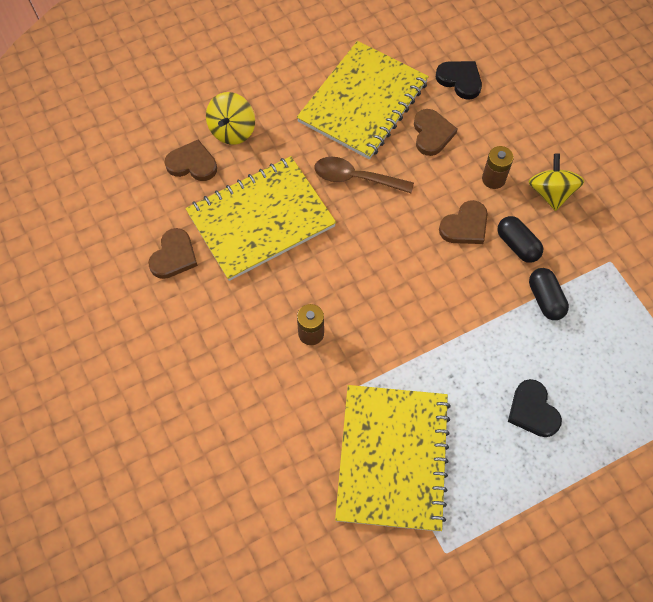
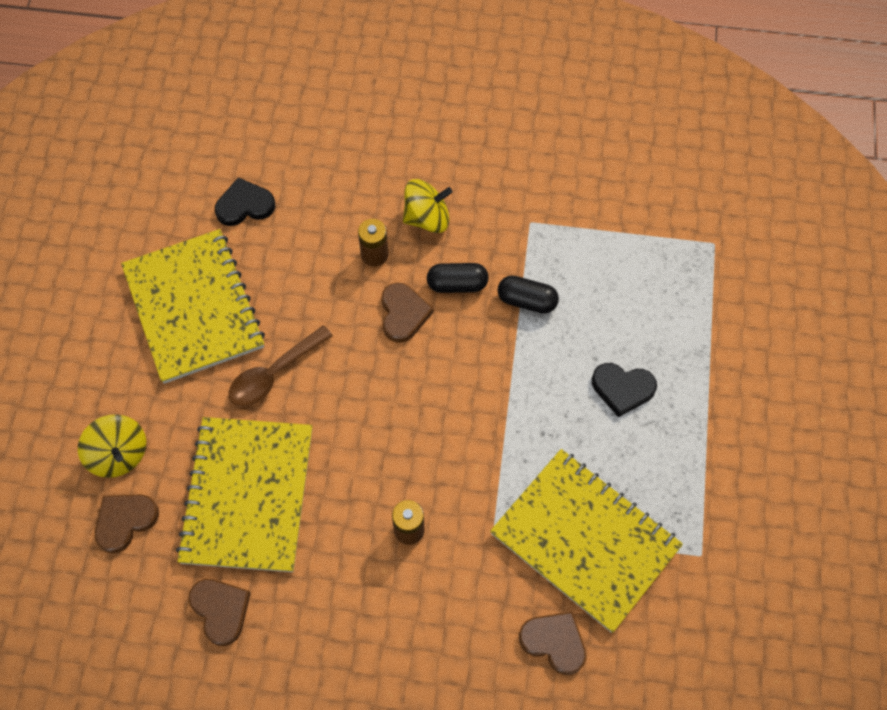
camera: 55 degrees left, 0 degrees up
brown heart [414,109,457,156] -> brown heart moved to [519,612,586,675]
yellow spinning top [529,153,585,211] -> yellow spinning top turned 135 degrees clockwise [403,179,453,233]

